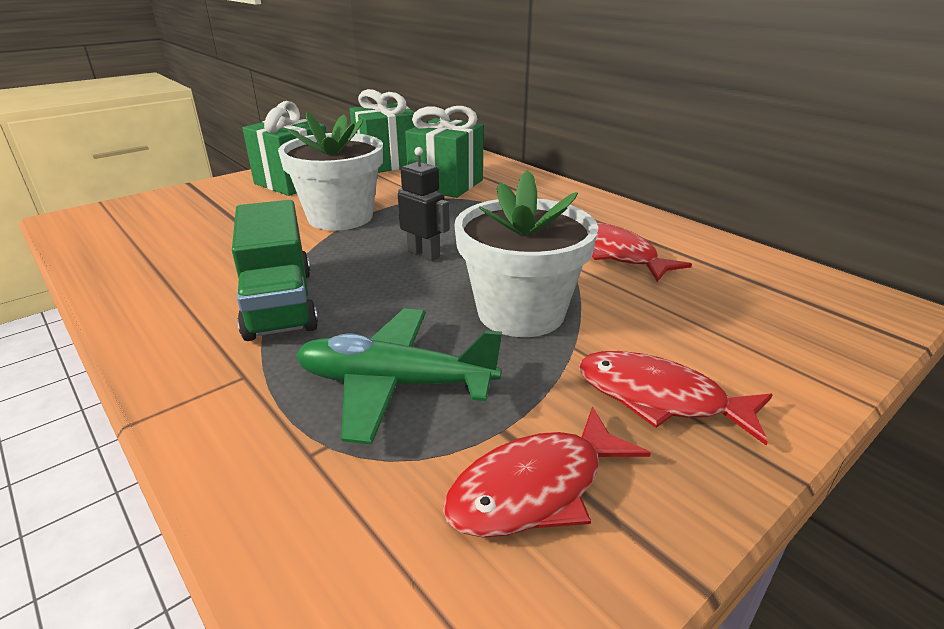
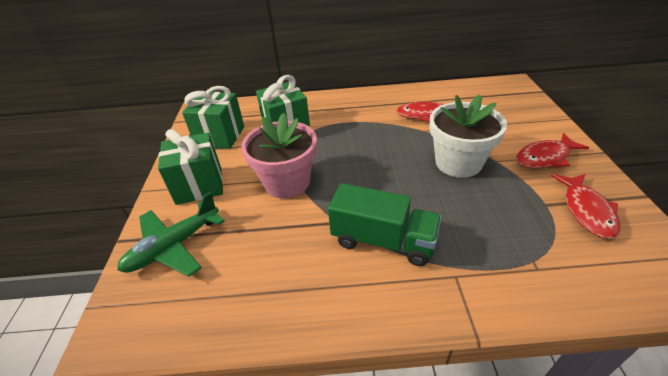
camera: 50 degrees left, 10 degrees up
white flower pot [278,112,383,231] -> pink flower pot [241,113,317,199]
green plane [296,308,502,445] -> green plane moved to [117,192,225,277]
black robot [398,147,450,261] -> none

